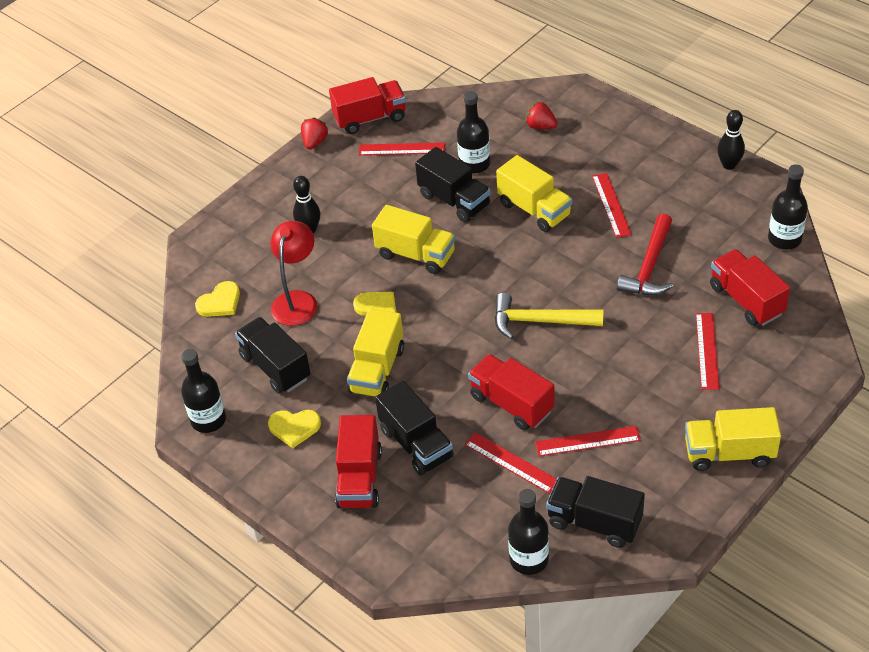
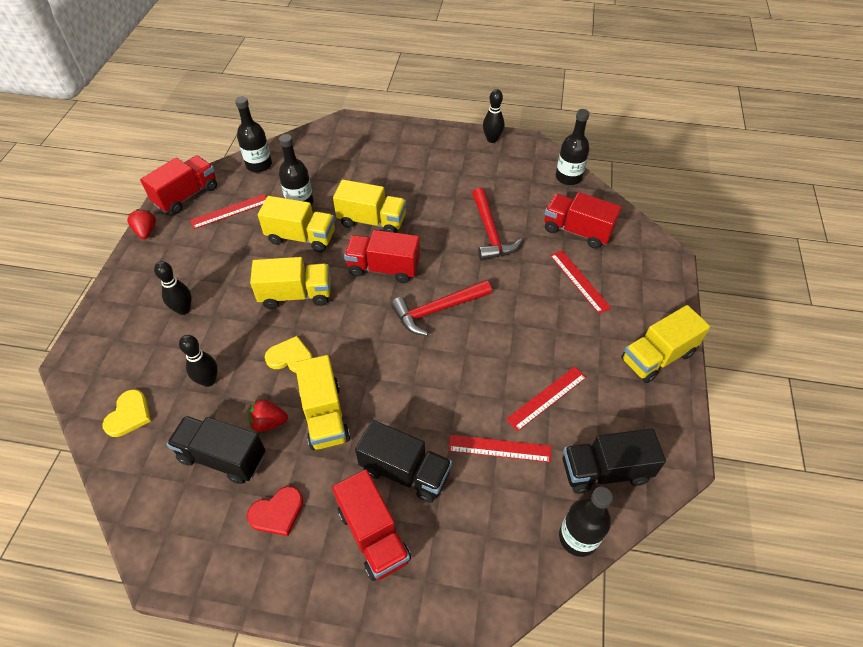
camera: 35 degrees left, 5 degrees up
black bottle [181,349,226,433] -> black bottle moved to [235,96,272,172]
yellow heart [268,410,321,448] -> red heart [247,486,303,536]
red lamp [271,221,317,326] -> black bowling pin [179,335,218,387]
black truck [415,147,491,222] -> yellow truck [258,196,335,252]
red truck [468,354,554,430] -> red truck moved to [344,230,420,283]
yellow hammer [495,293,603,340] -> red hammer [391,280,492,336]
red strawberry [525,101,557,129] -> red strawberry moved to [248,399,288,432]
red ruler [592,173,632,238] -> none

